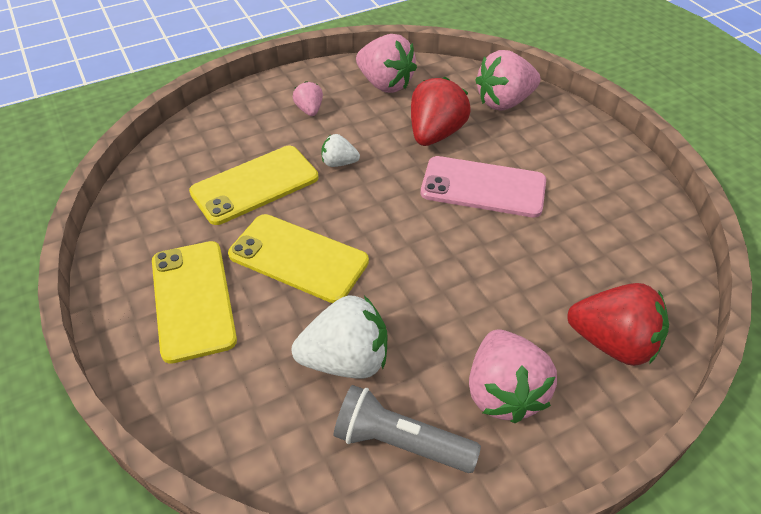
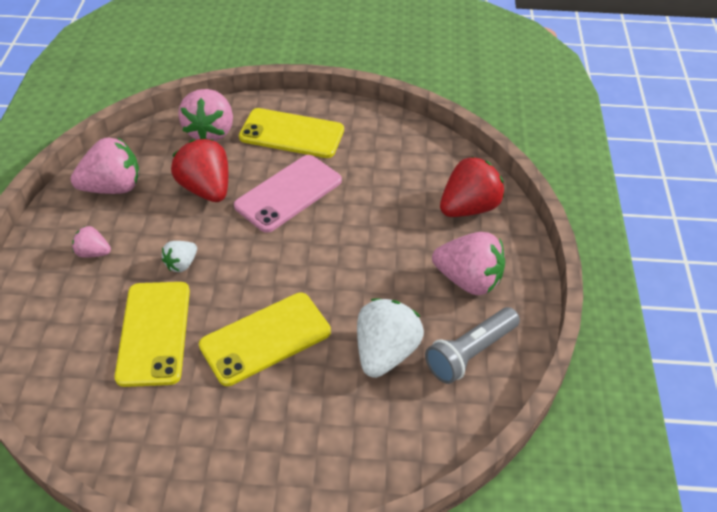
camera: 60 degrees left, 0 degrees up
yellow phone [152,241,237,364] -> yellow phone moved to [239,108,344,158]

